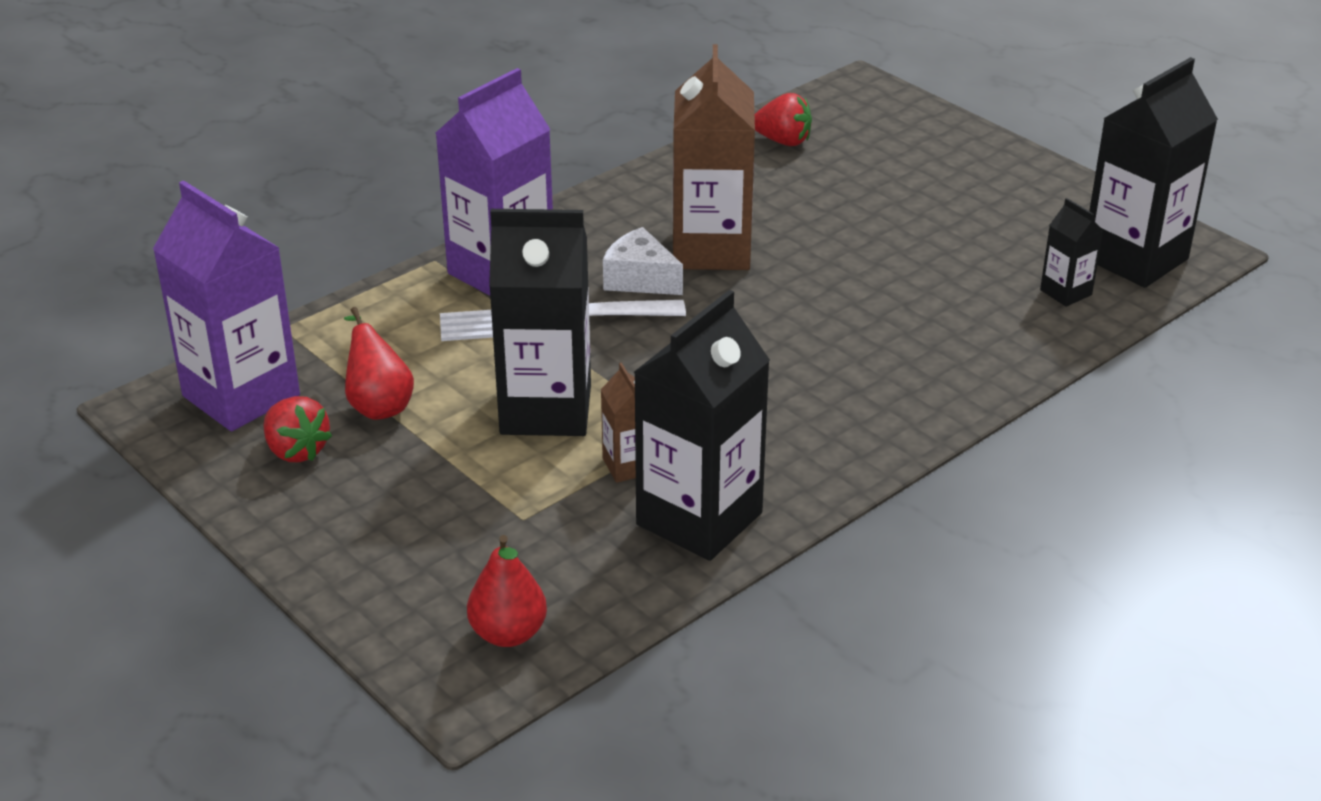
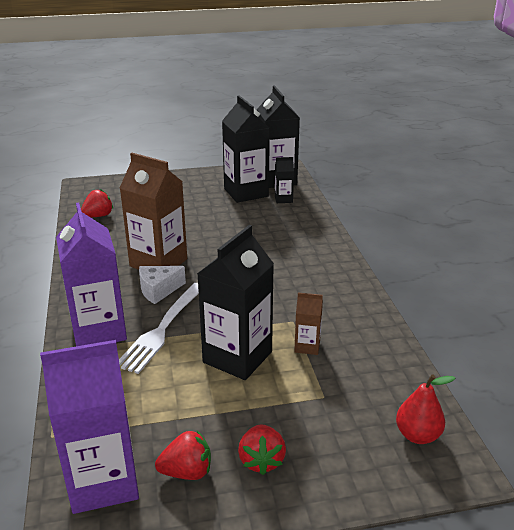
camera: 60 degrees left, 5 degrees down
red pear [344,307,414,420] -> none
black carton [634,290,770,561] -> black carton moved to [222,95,269,203]
none -> red strawberry [238,424,286,475]

